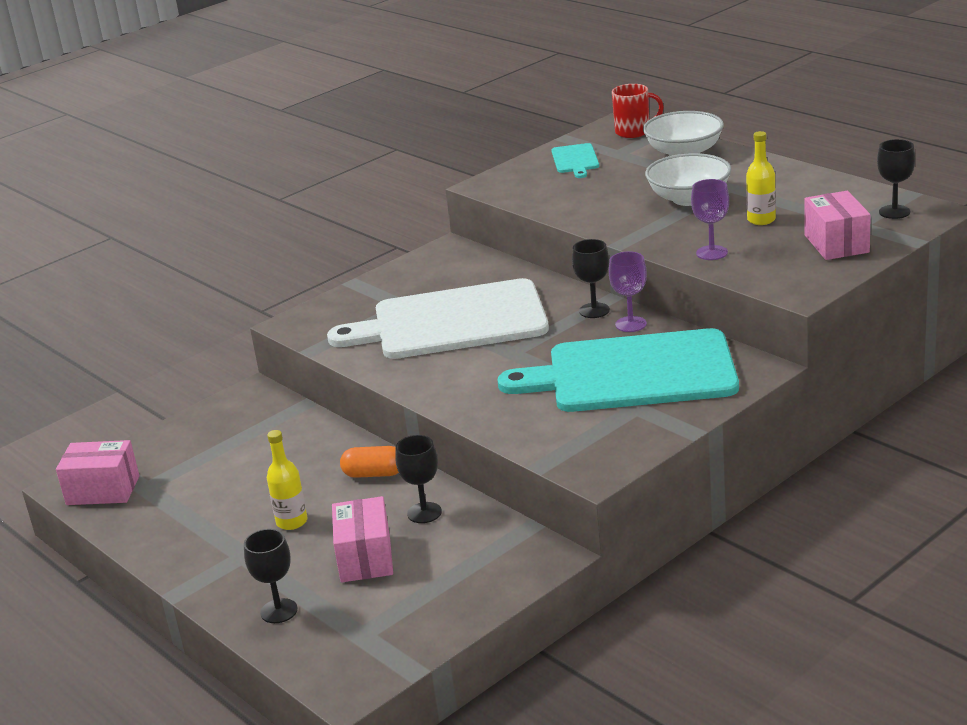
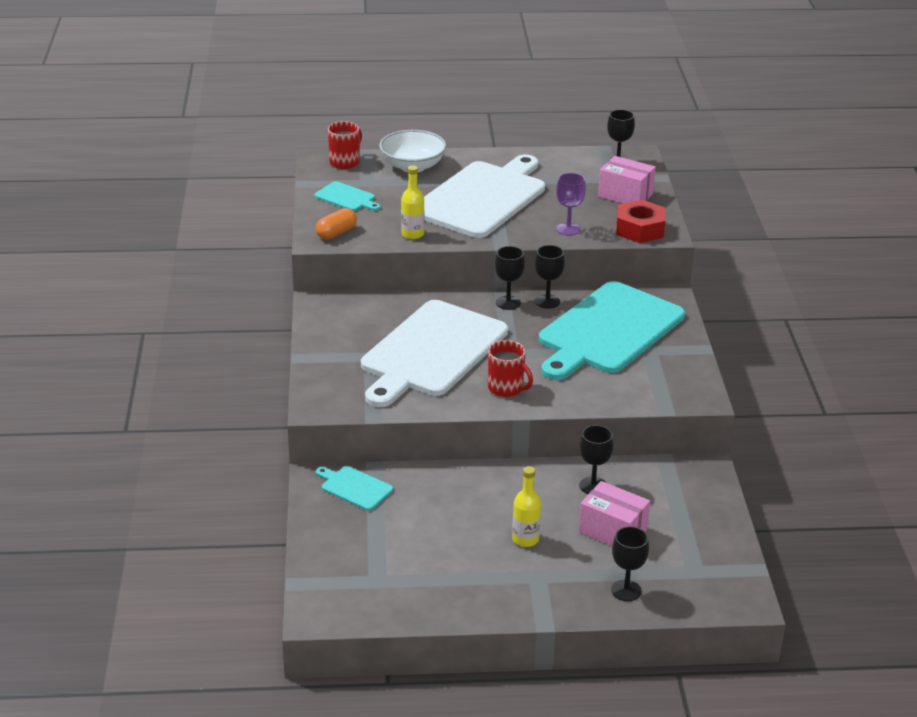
camera: 55 degrees left, 5 degrees up
pink box [56,440,139,505] -> none
orange capsule [340,446,399,478] -> orange capsule moved to [316,208,357,240]
purple goblet [609,251,647,332] -> black goblet [535,245,565,309]
white bowl [645,153,732,206] -> white cutting board [424,155,545,238]
yellow bottle [746,131,776,225] -> yellow bottle moved to [401,165,425,239]
none -> turquoise cutting board [316,466,393,511]
none -> red mug [488,340,533,397]
none -> red nut [616,200,665,243]

